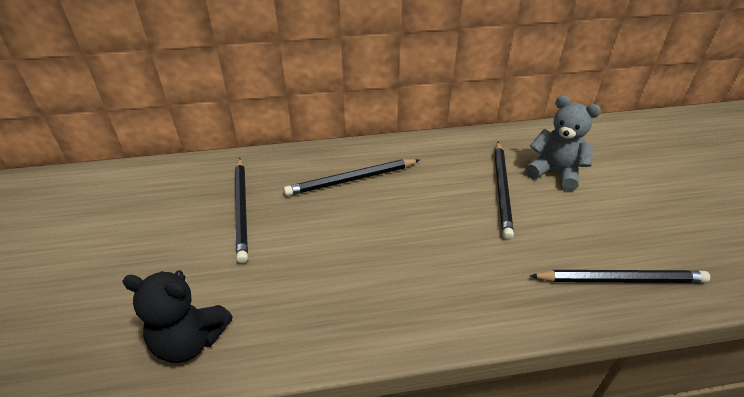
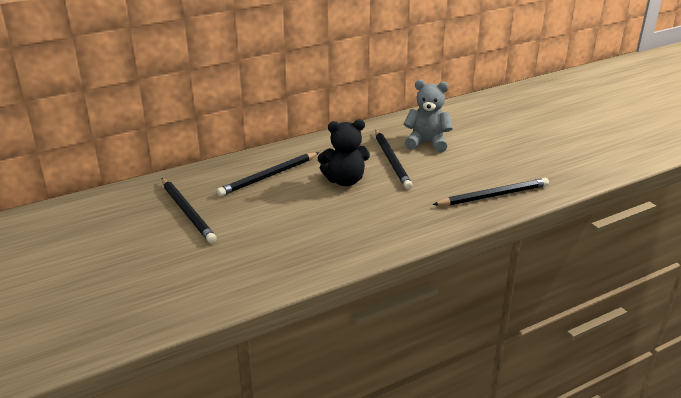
camera: 20 degrees left, 10 degrees down
black teddy bear [122,270,233,363] -> black teddy bear moved to [318,119,370,186]

